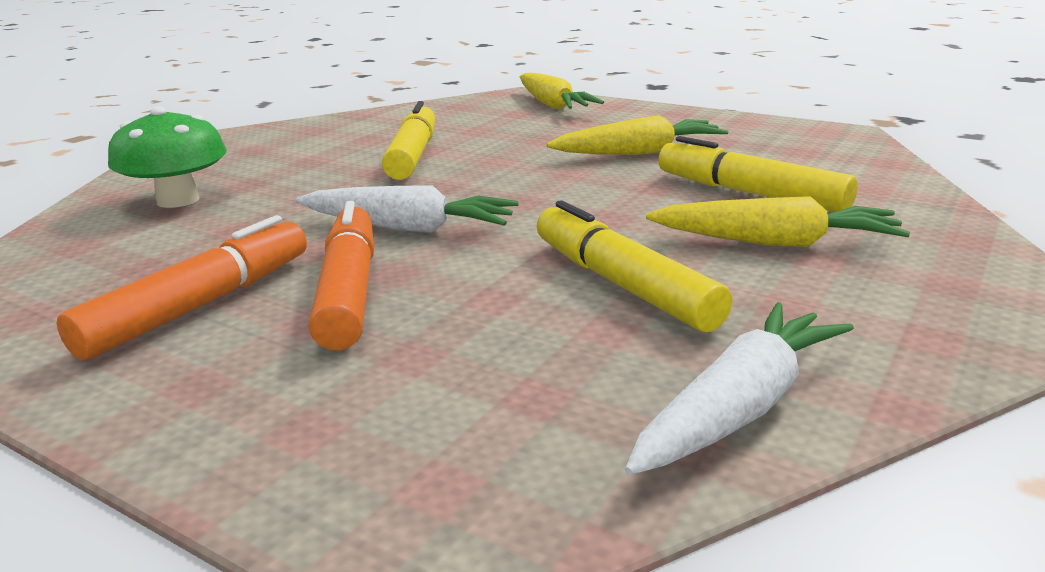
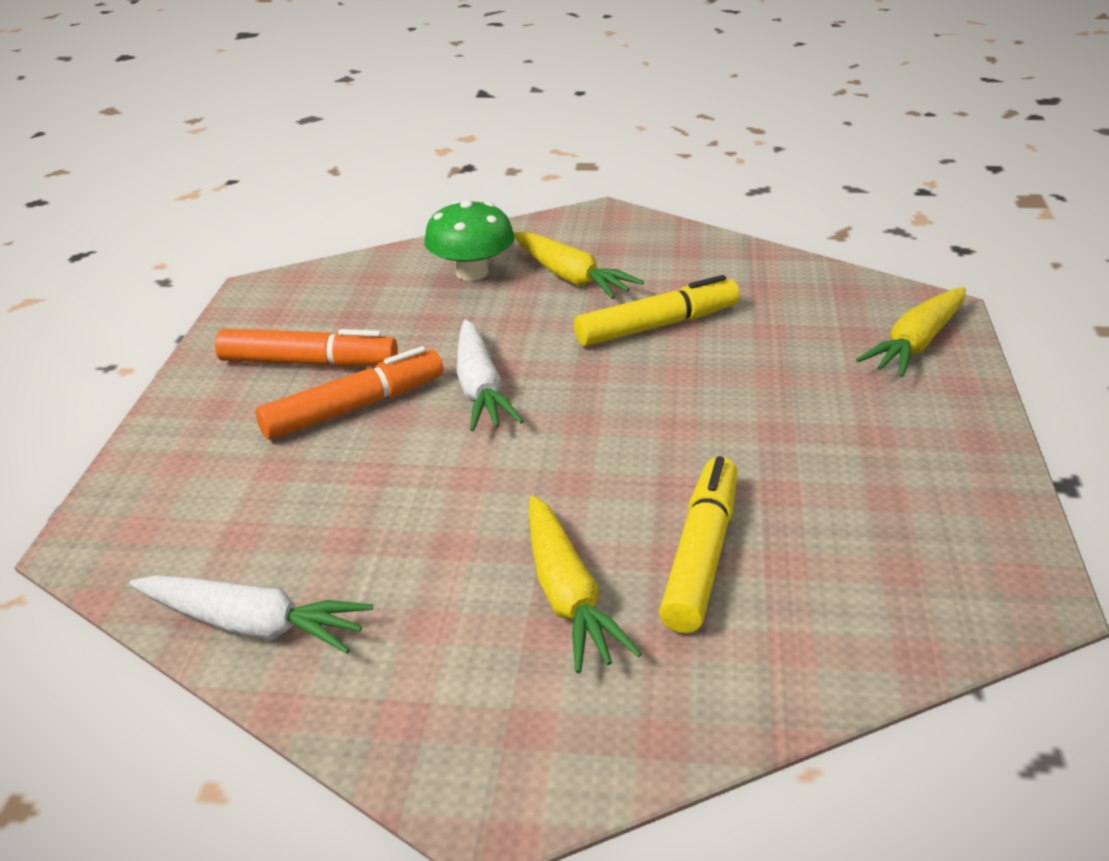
camera: 65 degrees right, 10 degrees up
yellow marker [537,200,732,332] -> none
yellow carrot [546,115,728,155] -> yellow carrot moved to [514,232,644,299]

